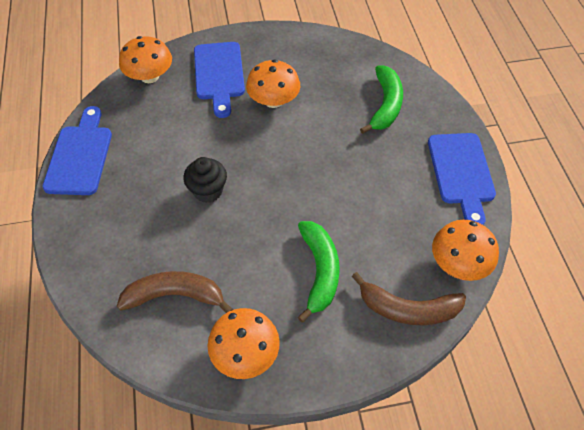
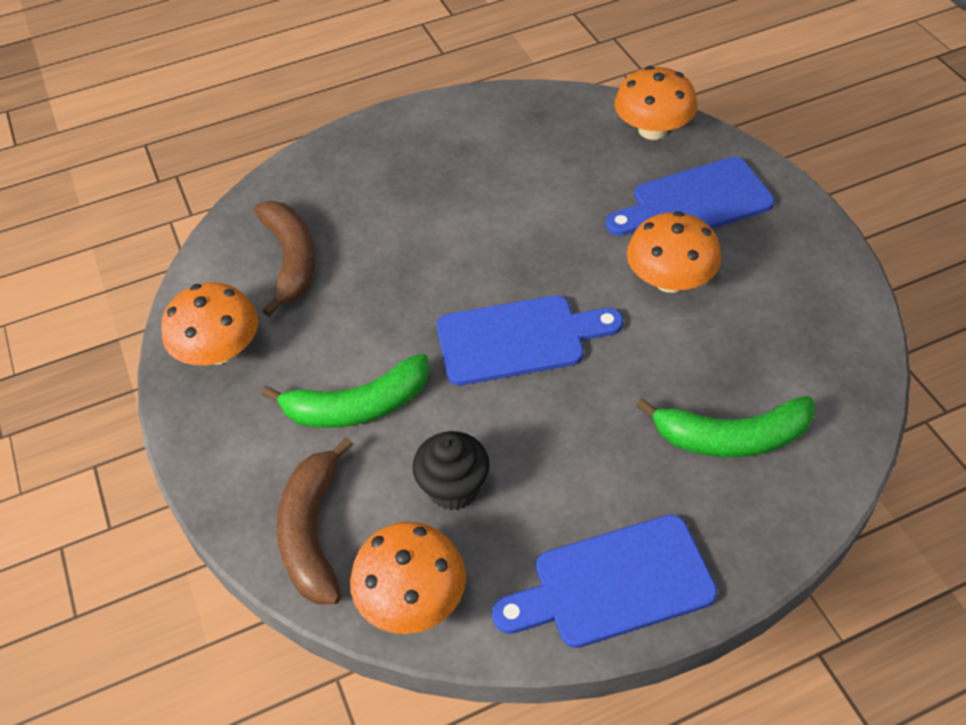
camera: 80 degrees right, 5 degrees down
blue cutting board [43,106,112,195] -> blue cutting board moved to [437,295,623,385]
black cupcake [183,157,227,203] -> black cupcake moved to [412,431,490,511]

